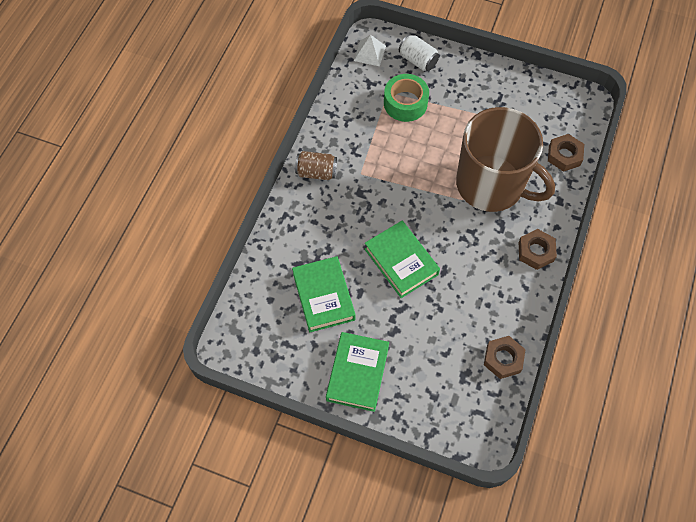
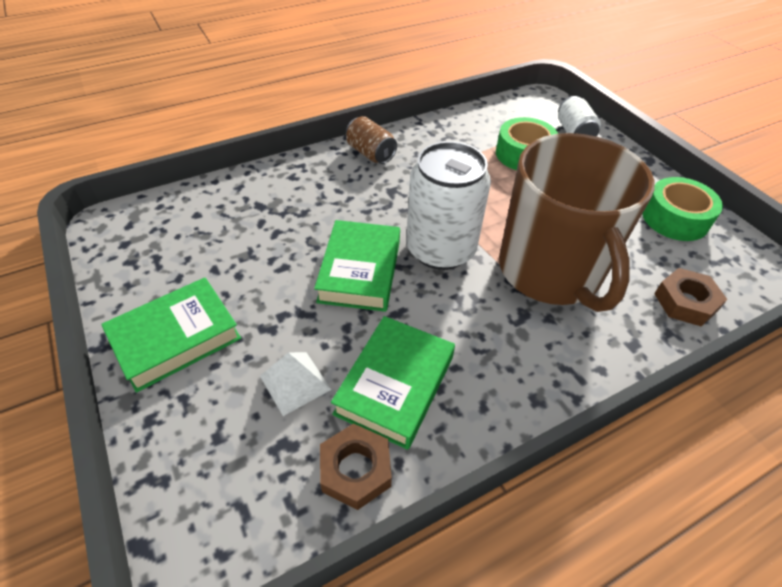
camera: 40 degrees right, 15 degrees down
green book [292,256,356,332] -> green book moved to [331,316,455,450]
white pyramid [354,35,386,66] -> white pyramid moved to [260,352,331,416]
brown nut [519,229,557,270] -> none
none -> white can [406,141,491,270]
none -> green tape [642,177,723,241]

